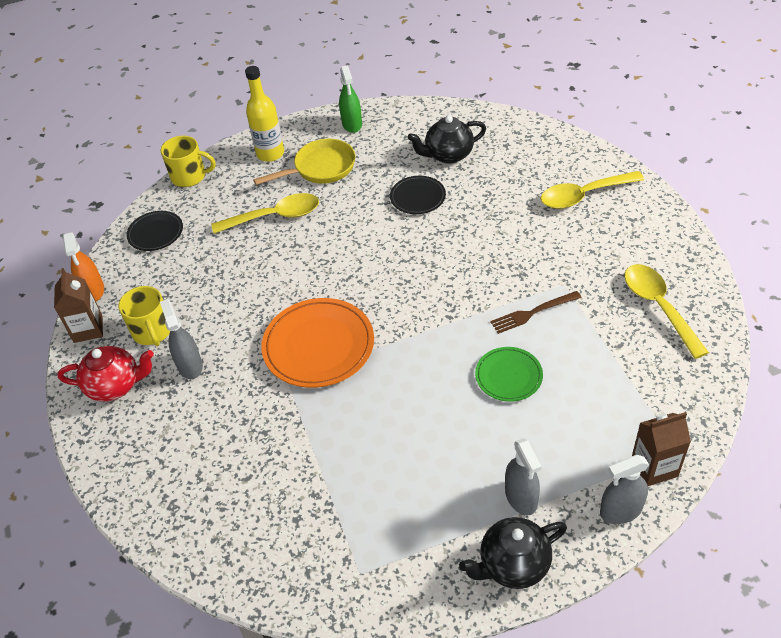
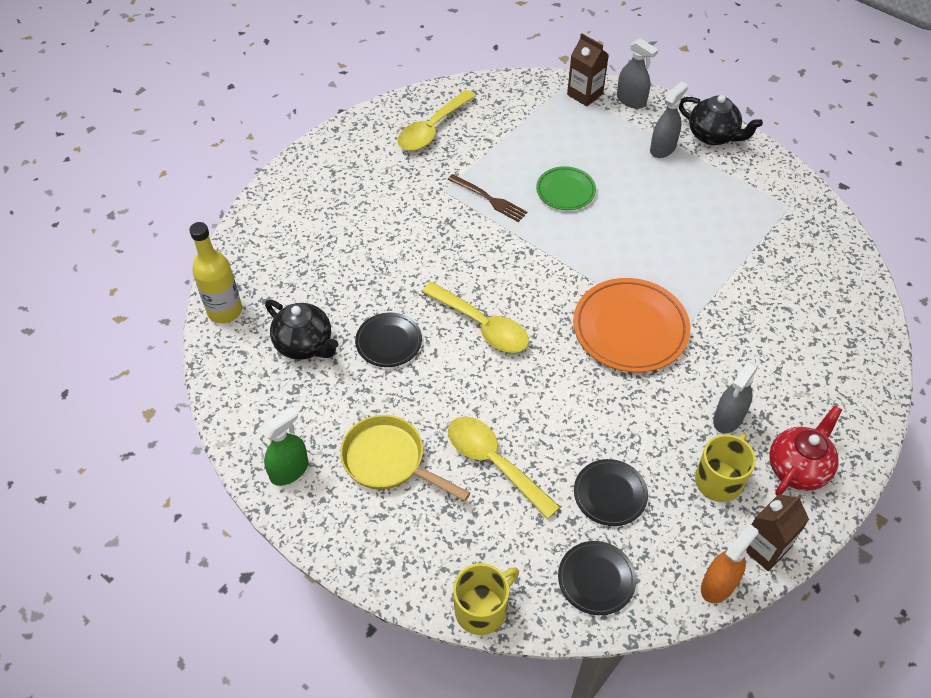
camera: 125 degrees left, 5 degrees up
red teapot [57,346,154,402] -> red teapot turned 75 degrees clockwise [769,405,842,496]
yellow mug [161,136,216,187] -> yellow mug turned 75 degrees clockwise [453,563,519,635]
yellow bottle [245,66,284,162] -> yellow bottle moved to [189,222,242,323]
yellow spoon [541,171,644,209] -> yellow spoon moved to [422,282,529,353]
none -> black plate [574,459,648,526]

